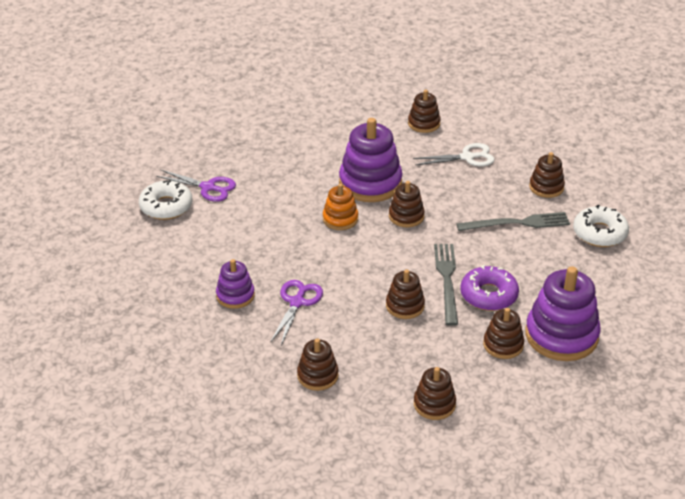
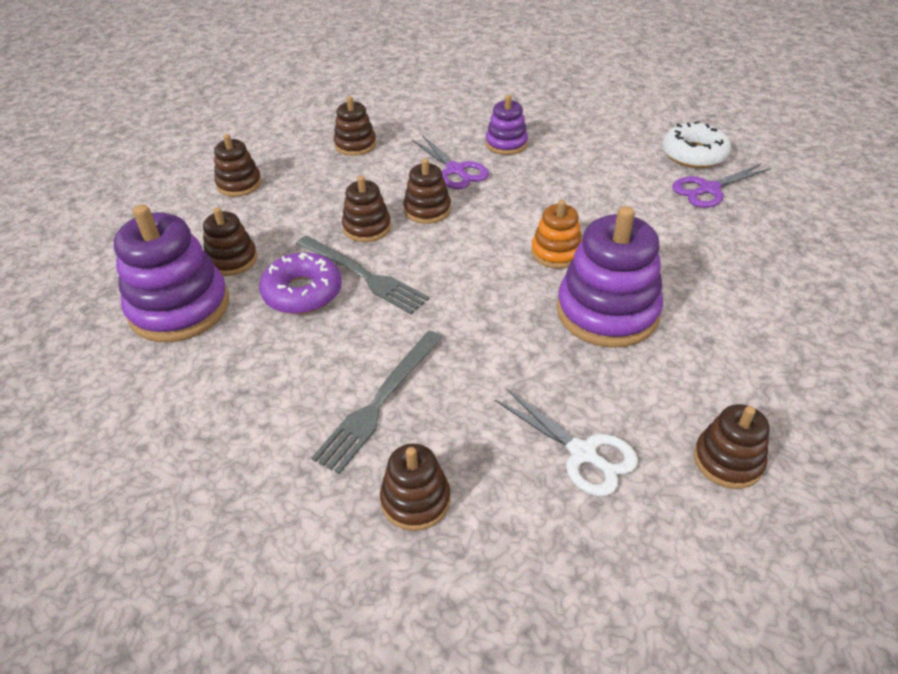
camera: 130 degrees right, 5 degrees up
brown stacking toy [389,181,425,227] -> brown stacking toy moved to [404,158,451,224]
white scissors [413,143,494,167] -> white scissors turned 75 degrees counterclockwise [495,388,638,496]
white donut [573,205,629,247] -> none

